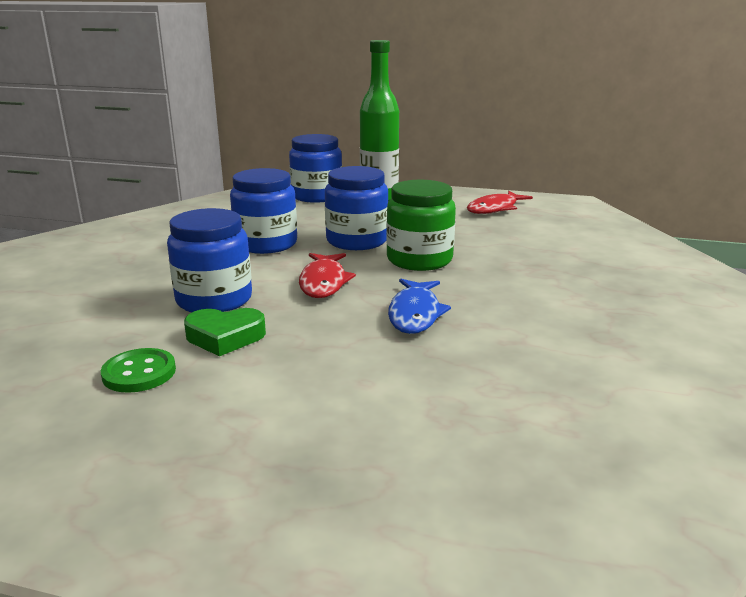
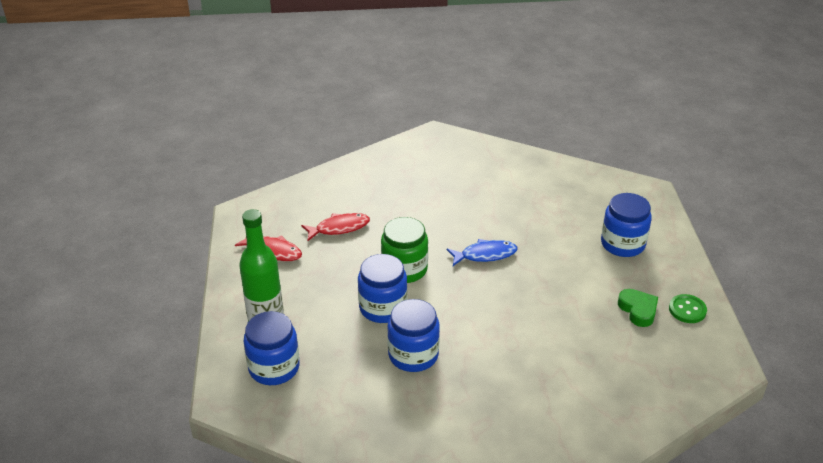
camera: 110 degrees left, 15 degrees up
green button [101,348,176,393] -> green button moved to [669,294,707,323]
blue jar [167,208,252,313] -> blue jar moved to [601,193,652,257]
green heart [184,308,266,356] -> green heart moved to [618,289,658,327]
red fish [299,253,356,298] -> red fish moved to [301,213,370,241]

